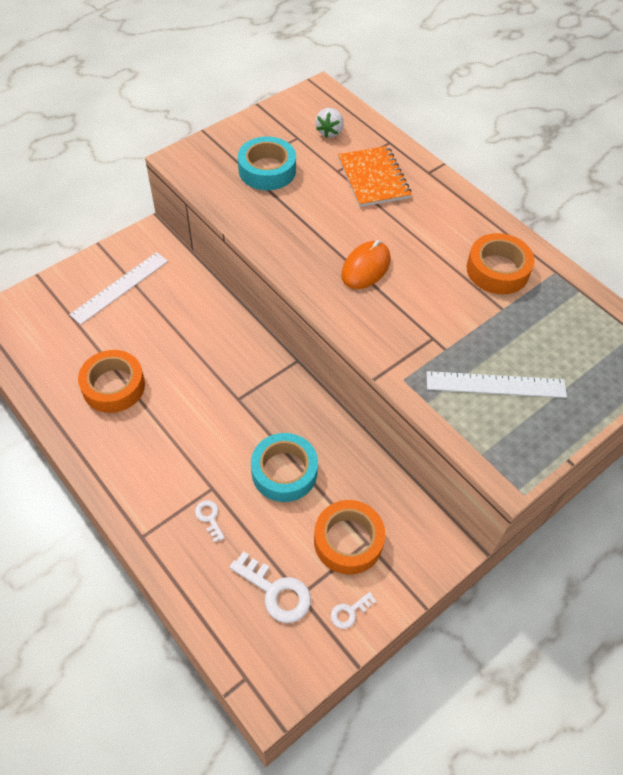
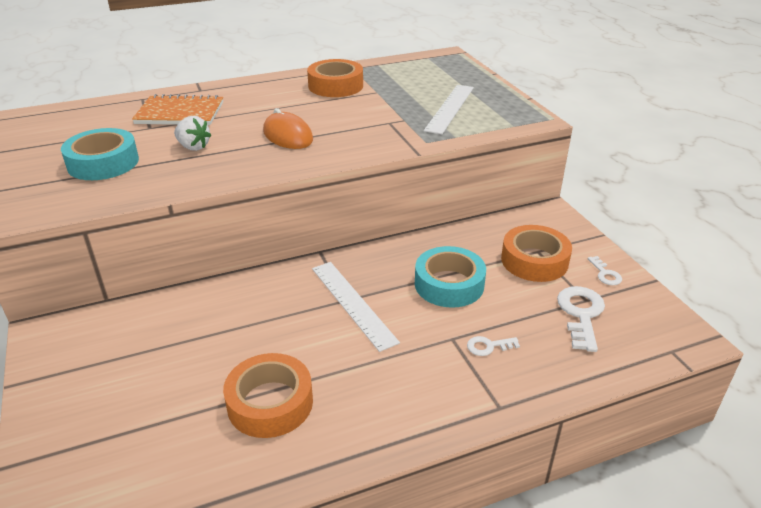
camera: 70 degrees left, 20 degrees down
white ruler [69,252,168,325] -> white ruler moved to [312,262,400,352]
white key [229,551,311,623] -> white key turned 45 degrees counterclockwise [557,286,605,352]
white strawberry [315,108,344,138] -> white strawberry moved to [174,116,211,151]

